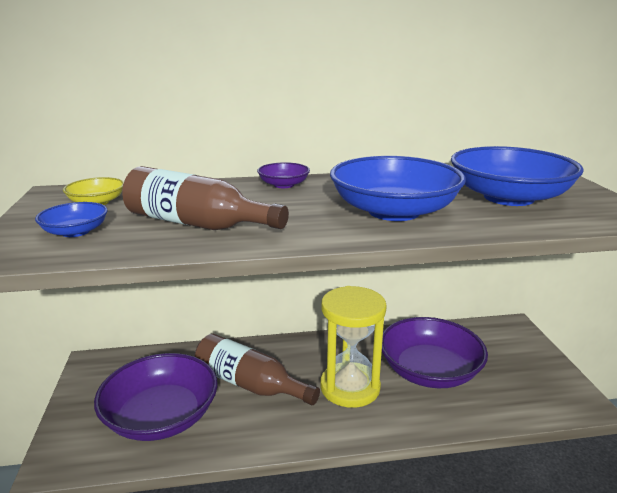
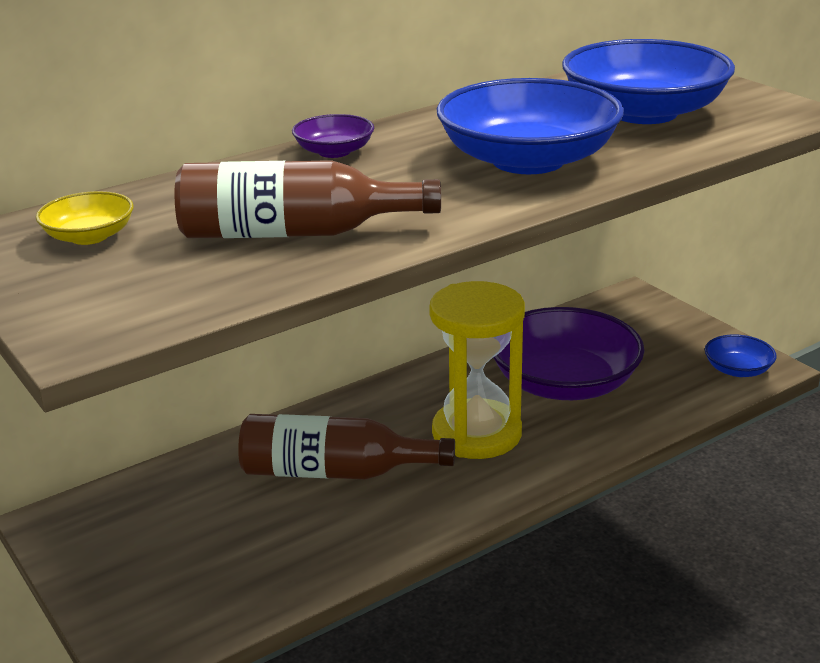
camera: 25 degrees left, 5 degrees up
blue bowl [35,202,108,237] -> blue bowl moved to [705,334,777,377]
purple bowl [94,353,218,441] -> none

